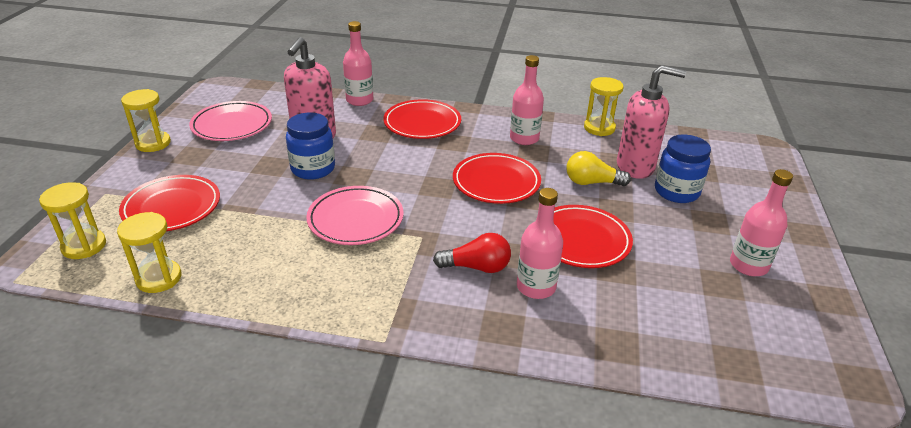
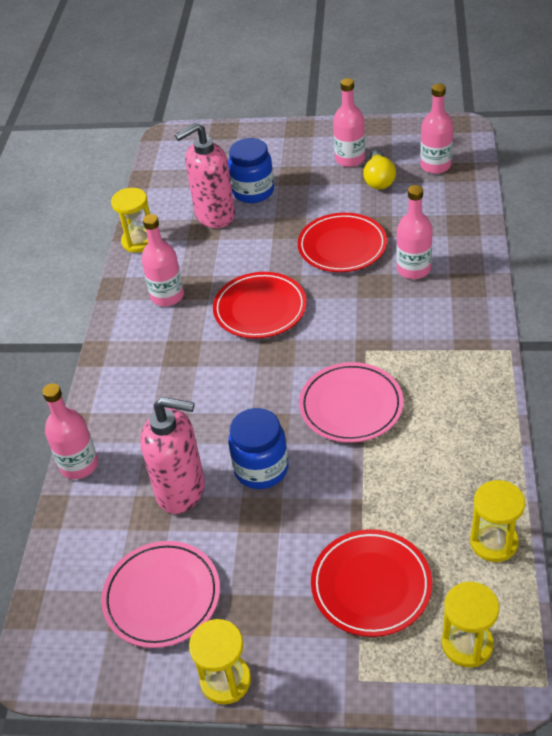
camera: 90 degrees left, 10 degrees up
red plate [383,99,461,139] -> none
red light bulb [433,233,511,273] -> none
yellow light bulb [566,151,631,186] -> yellow light bulb moved to [363,150,396,190]
pink soap dispenser [617,65,686,179] -> pink soap dispenser turned 120 degrees counterclockwise [175,123,235,228]
none -> pink bottle [420,84,453,174]

